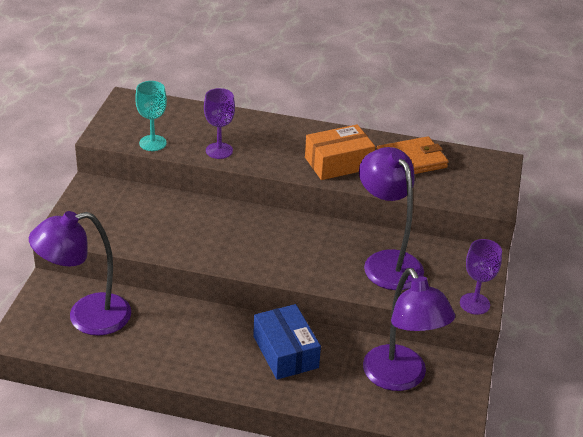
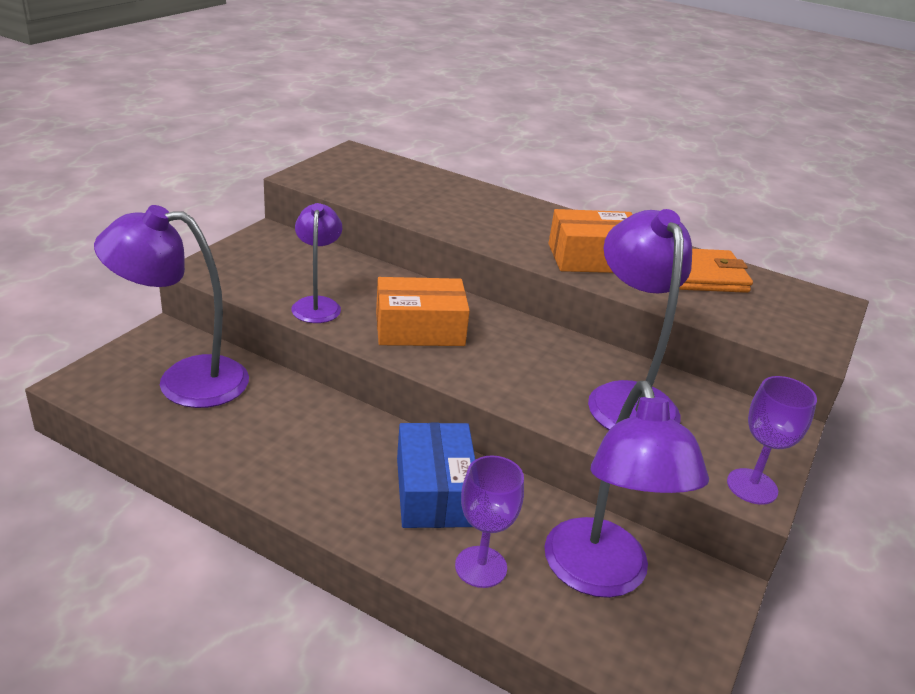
camera: 15 degrees right, 5 degrees down
turquoise goblet [135,81,167,151] -> none
purple goblet [204,88,235,159] -> purple goblet moved to [455,456,524,588]
none -> purple lamp [291,203,342,323]
none -> orange box [376,277,470,346]

